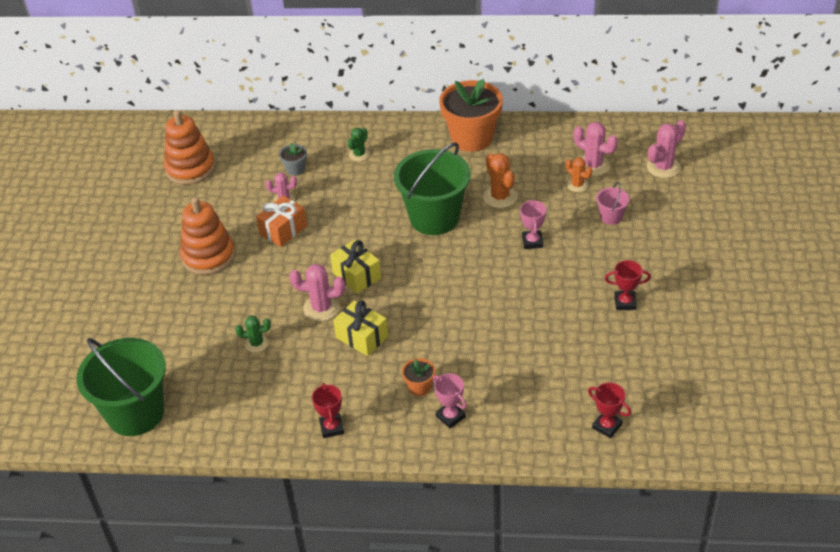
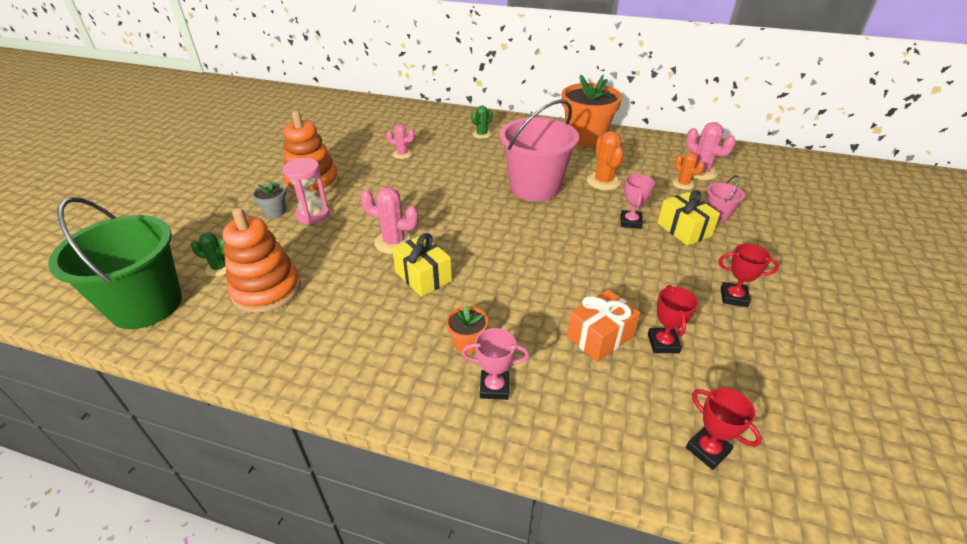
camera: 10 degrees right, 5 degrees down
orange stacking toy [164,110,215,185] -> orange stacking toy moved to [223,208,301,313]
green cactus [235,315,271,353] -> green cactus moved to [191,232,226,277]
orange gift [256,196,307,247] -> orange gift moved to [567,289,640,362]
grey flower pot [279,143,307,176] -> grey flower pot moved to [252,181,286,218]
red trophy [312,383,344,438] -> red trophy moved to [648,285,698,353]
yellow gift [330,240,381,294] -> yellow gift moved to [658,190,720,246]
green bucket [394,142,471,235] -> pink bucket [499,99,579,201]
pink trophy [433,373,466,428] -> pink trophy turned 60 degrees counterclockwise [462,328,529,400]
pink cactus [647,120,686,178] -> none
none -> pink hourglass [283,158,330,225]

